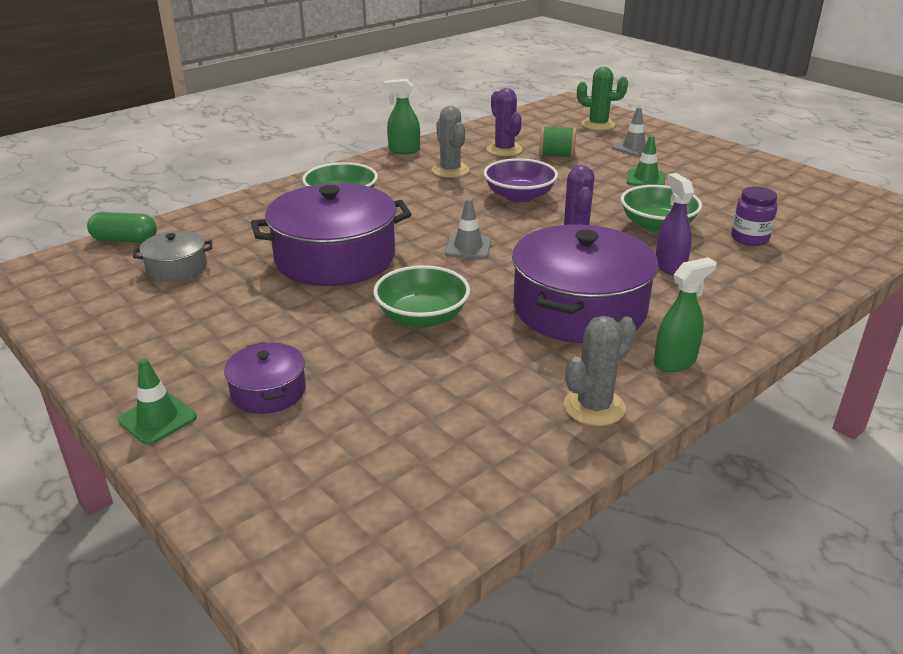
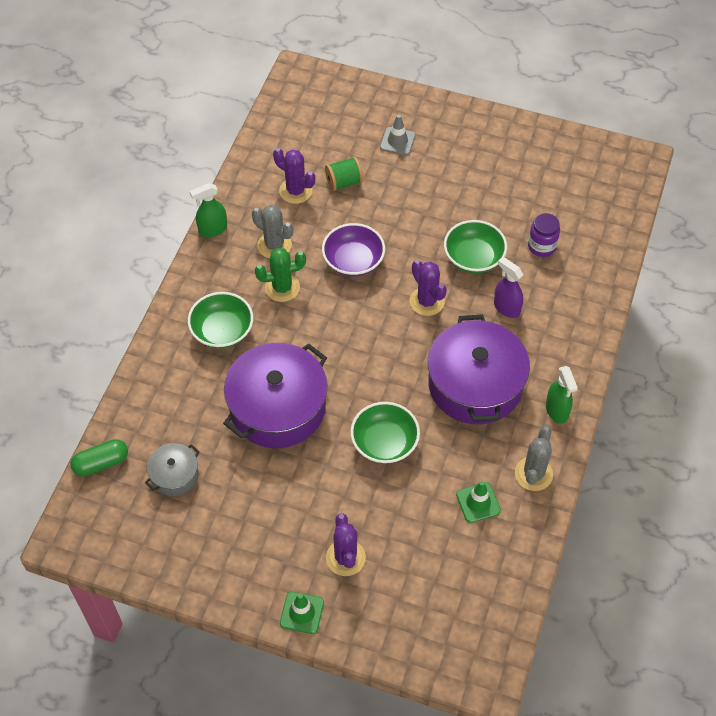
camera: 30 degrees left, 25 degrees up
purple pot [224,342,306,414] -> purple cactus [326,513,366,576]
grey traffic cone [445,198,492,259] -> none
green cactus [577,67,628,130] -> green cactus moved to [255,248,306,302]
green traffic cone [627,136,665,186] -> green traffic cone moved to [456,481,501,523]
green spray bottle [654,257,717,372] -> green spray bottle turned 135 degrees clockwise [546,366,578,424]

